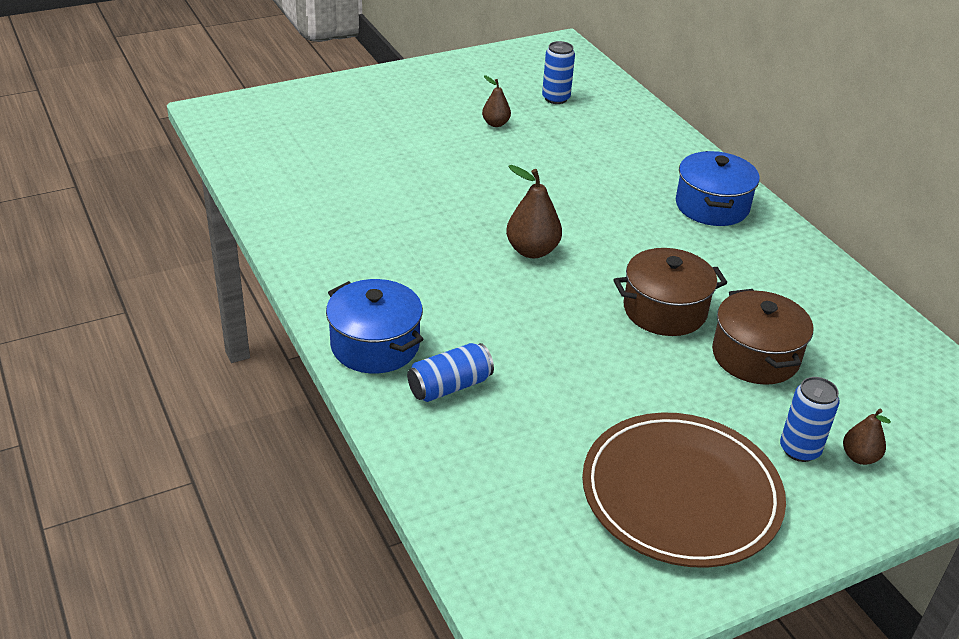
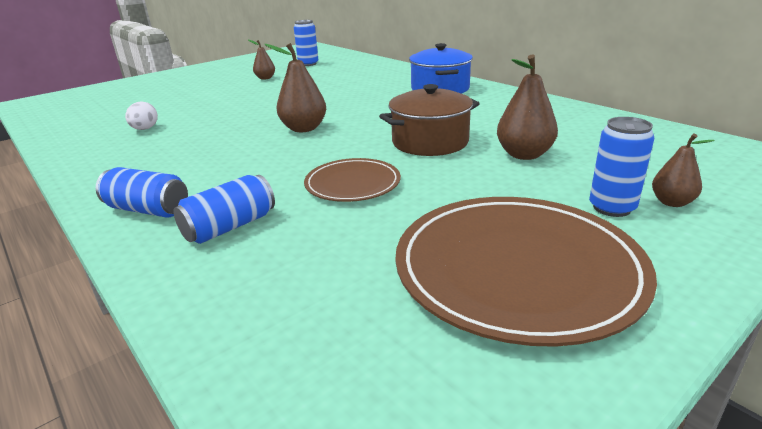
camera: 10 degrees left, 10 degrees down
blue pot [326,279,424,374] -> blue can [96,167,188,218]
brown pot [712,289,813,385] -> brown pear [497,55,558,160]
none -> white egg [125,102,158,130]
none -> brown plate [304,158,401,202]

